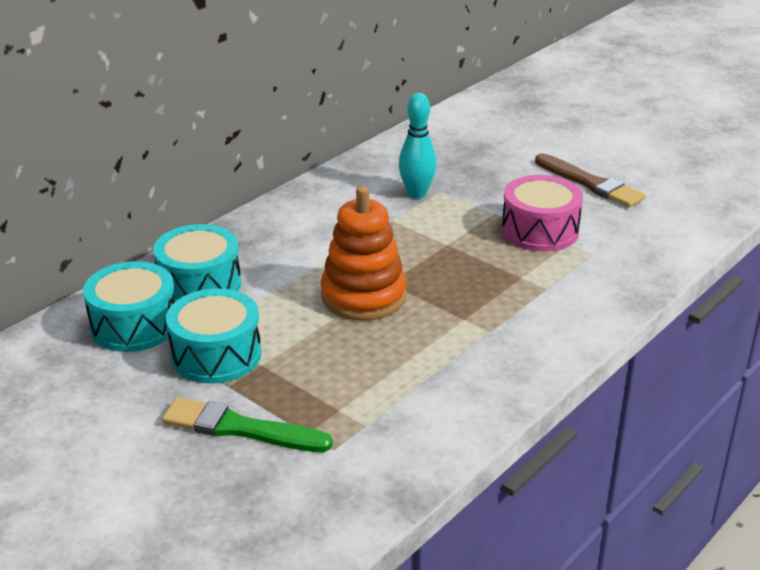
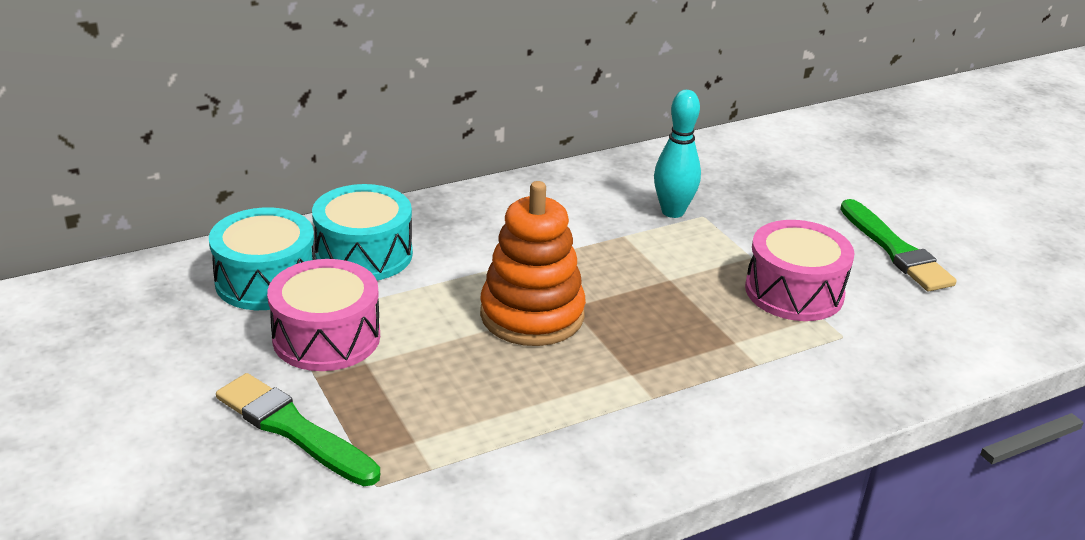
camera: 20 degrees right, 0 degrees up
turquoise drum [166,288,262,384] -> pink drum [267,259,380,371]
brown brush [535,153,645,208] -> green brush [840,199,956,291]

